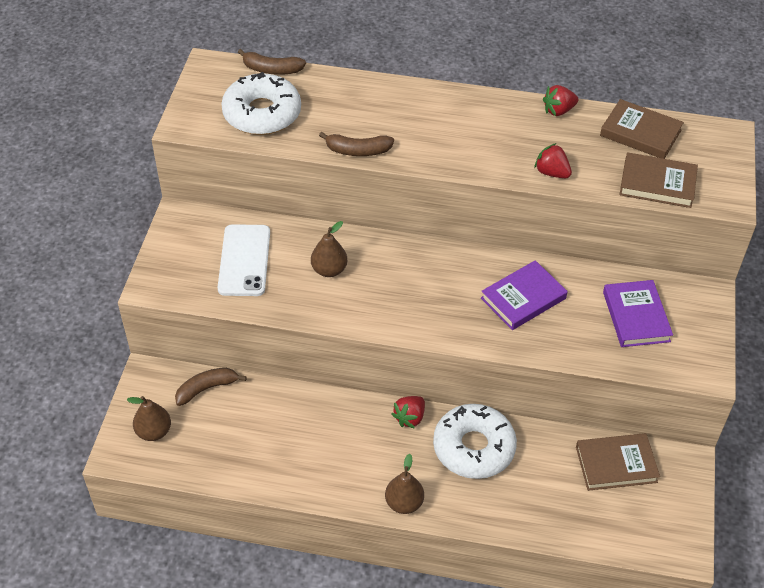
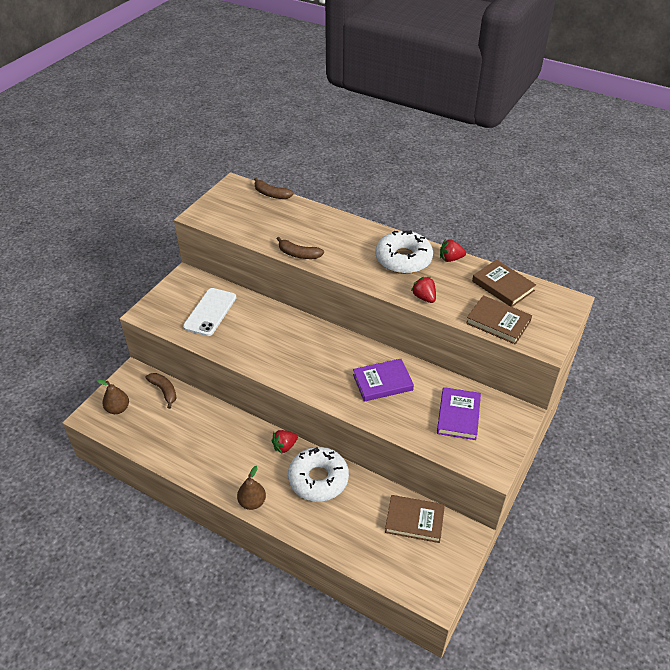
camera: 20 degrees right, 5 degrees down
brown banana [175,368,247,406] -> brown banana turned 60 degrees clockwise [145,373,177,409]
white donut [221,72,301,135] -> white donut moved to [375,230,433,274]
brown pear [311,221,347,277] -> none

